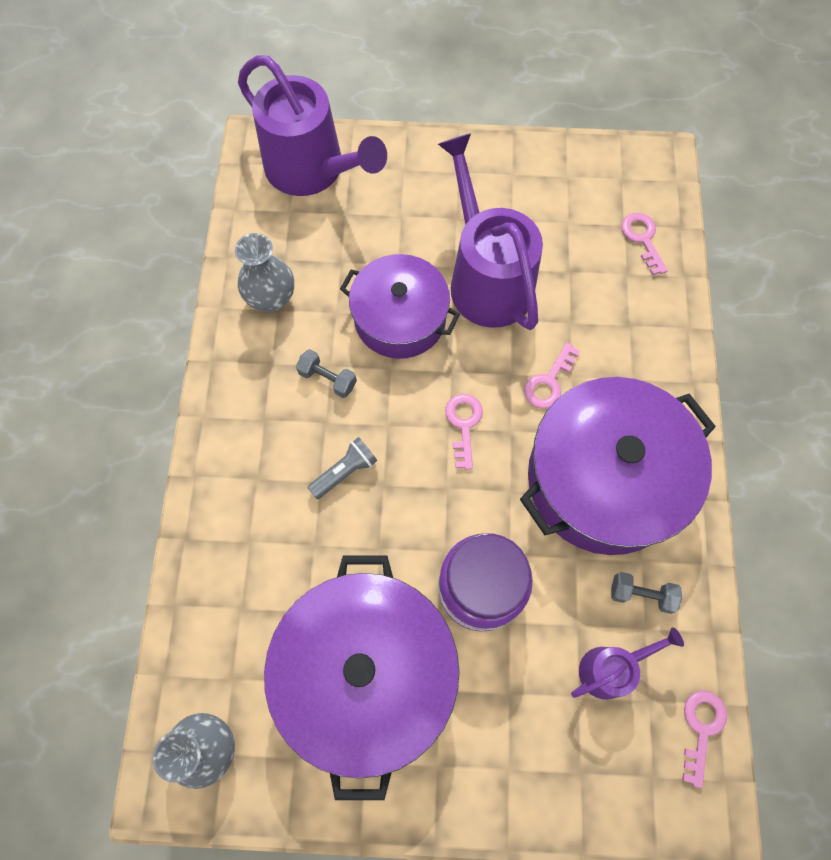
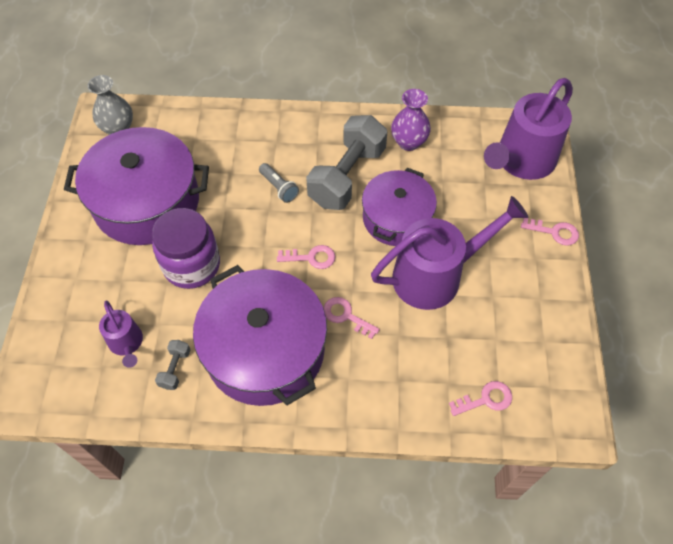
camera: 90 degrees right, 10 degrees down
grey vase [235,233,294,312] -> purple vase [391,89,431,151]
grey dumbbell [296,349,357,398] -> grey dumbbell [306,115,387,210], size x2.41
pink key [682,690,727,788] -> pink key moved to [521,218,579,246]

